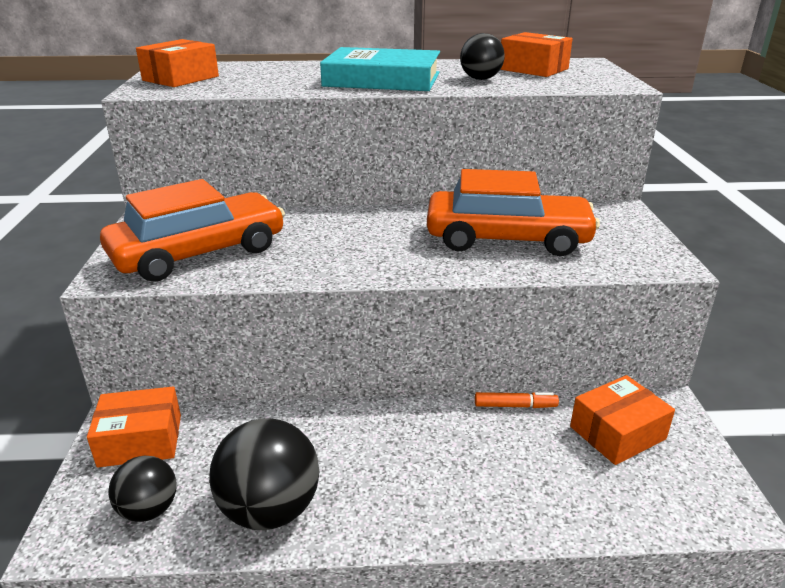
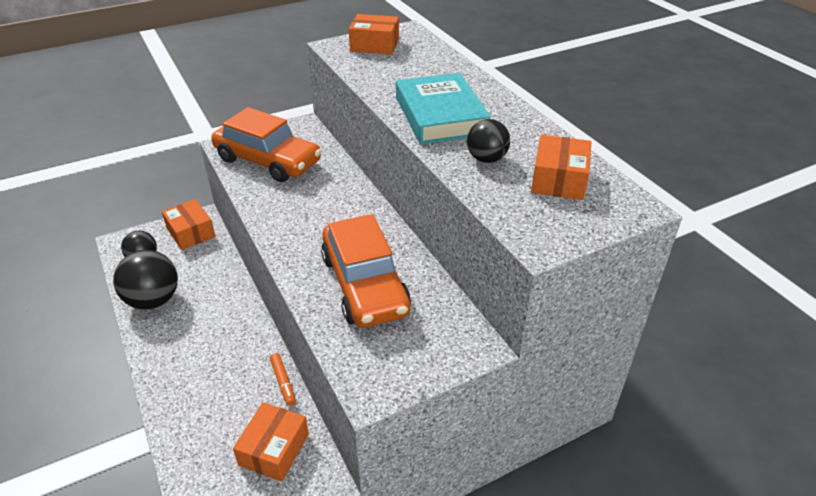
camera: 65 degrees right, 10 degrees up
orange box [570,375,675,465] -> orange box turned 75 degrees clockwise [233,402,309,482]

